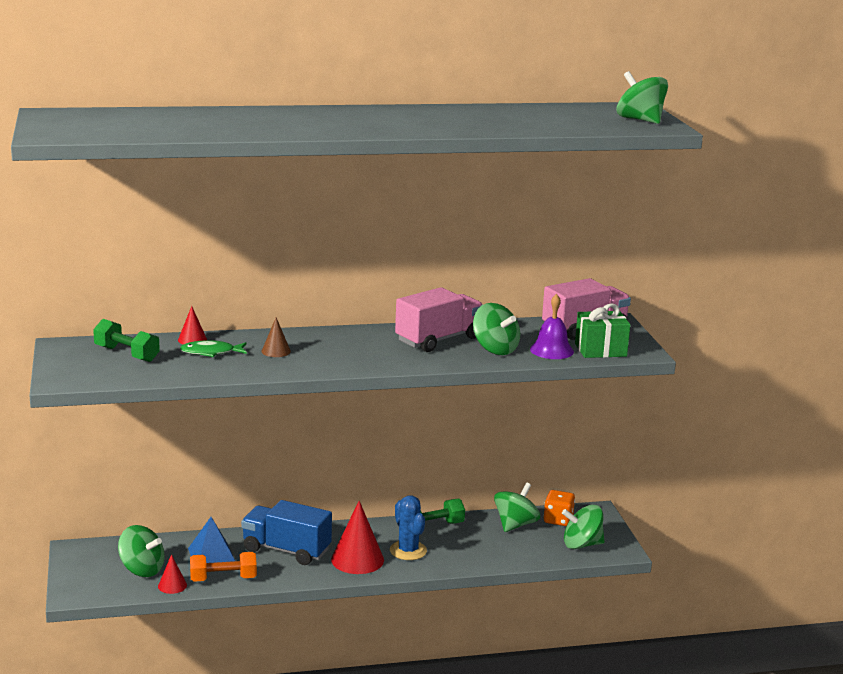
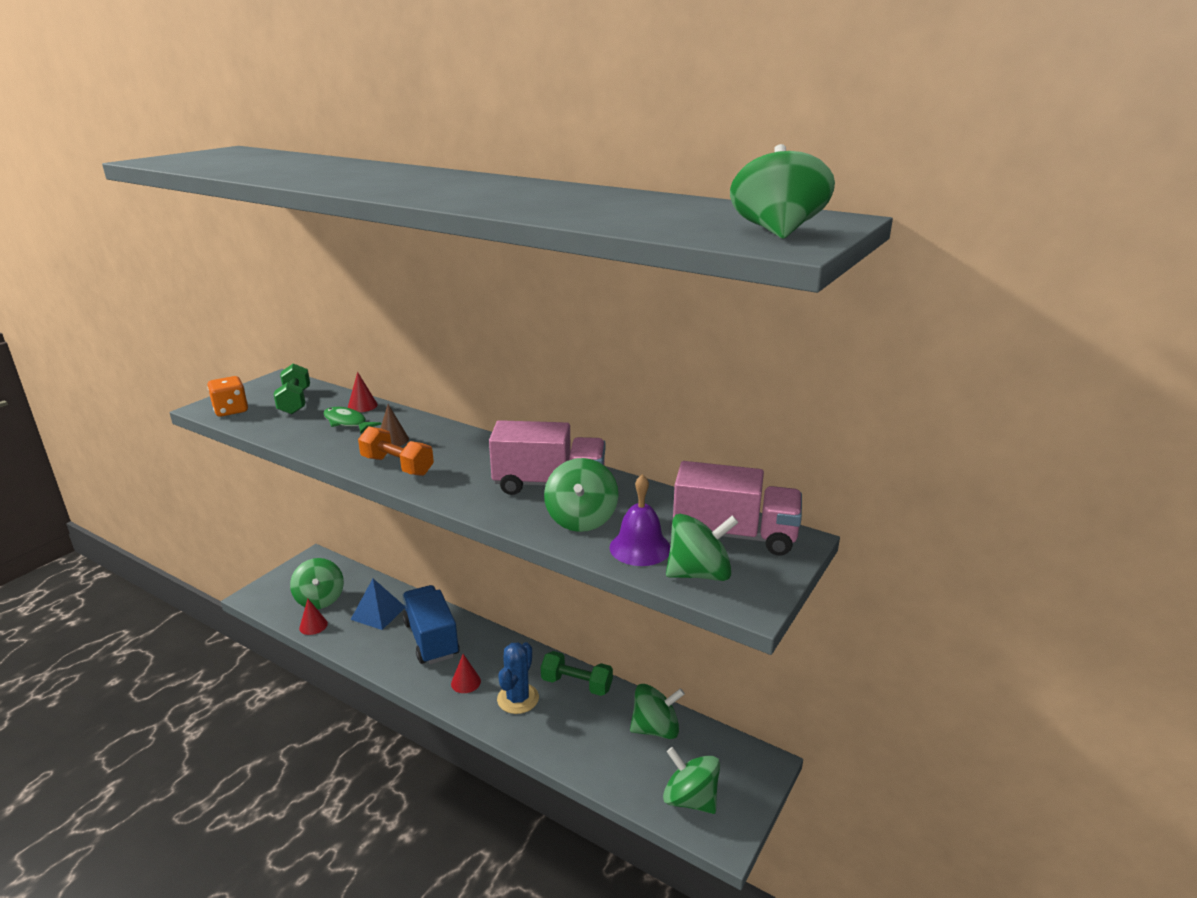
camera: 45 degrees right, 5 degrees up
orange dumbbell [190,552,257,582] -> orange dumbbell moved to [358,426,434,476]
red cone [331,501,384,574] -> red cone [451,654,481,693], size x0.52
orange dice [543,490,575,526] -> orange dice moved to [207,376,248,417]
green gift [575,303,630,358] -> green spinning top [666,514,739,581]

